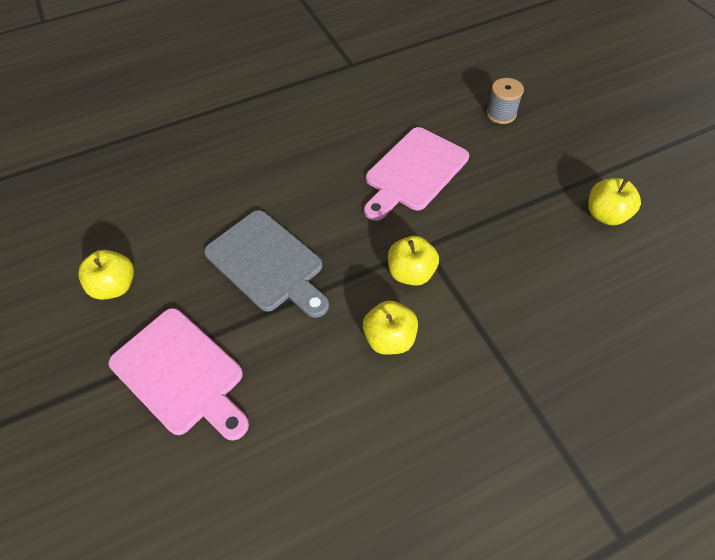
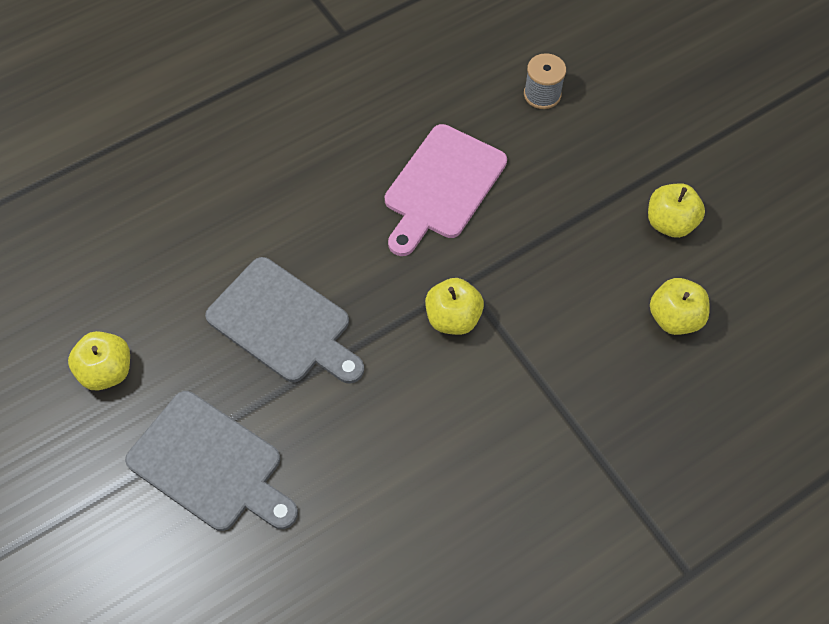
camera: 10 degrees left, 5 degrees up
pink cutting board [109,308,249,441] -> grey cutting board [125,391,298,531]
yellow apple [363,301,418,355] -> yellow apple moved to [650,278,710,335]

